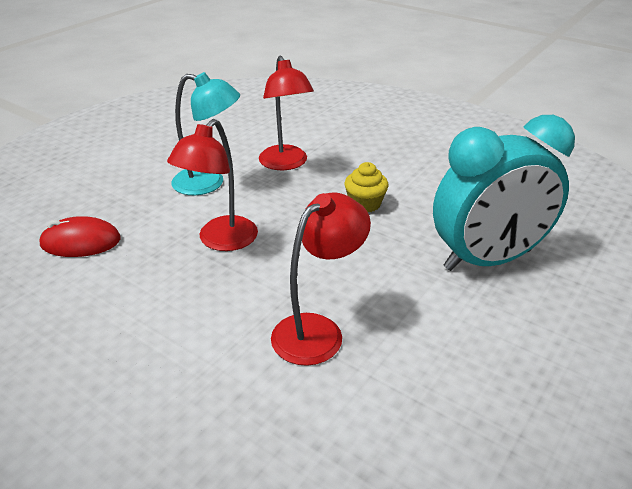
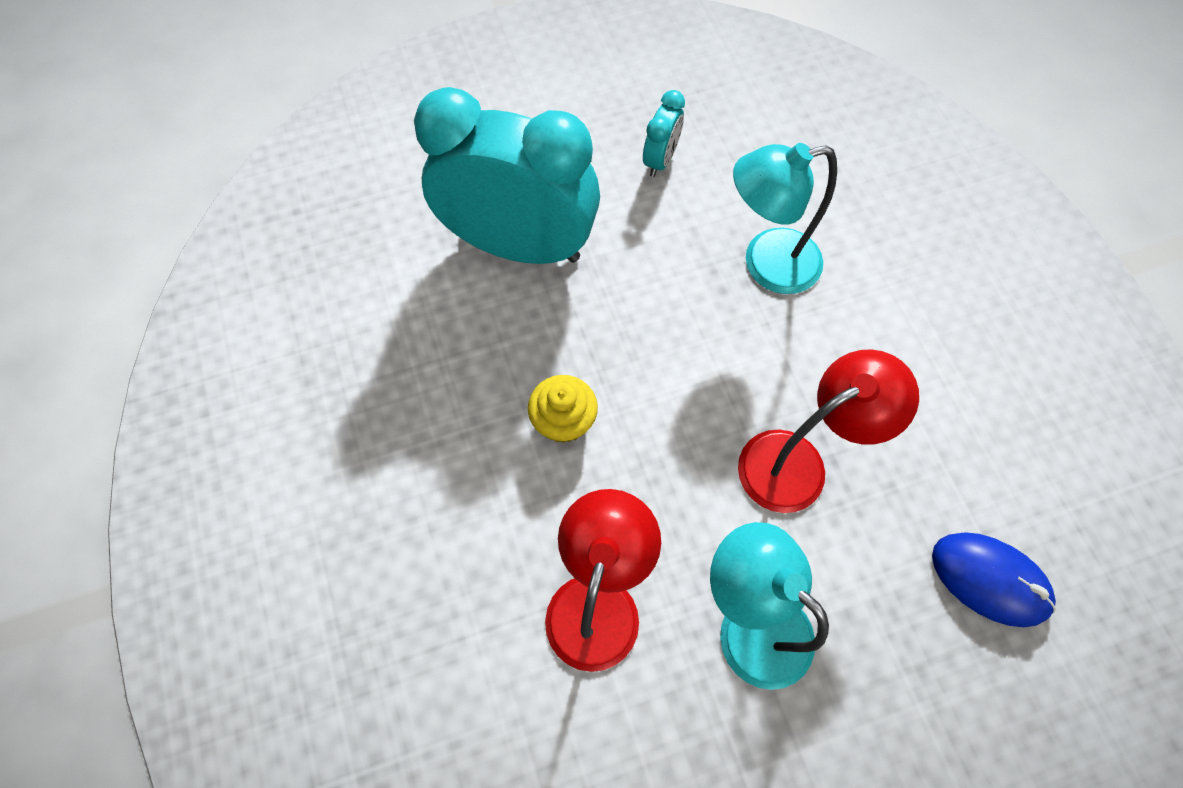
camera: 145 degrees left, 30 degrees up
red mouse [39,216,121,257] -> blue mouse [932,532,1056,627]
red lamp [271,192,371,366] -> turquoise lamp [733,143,837,294]
none -> turquoise clock [643,90,685,177]

